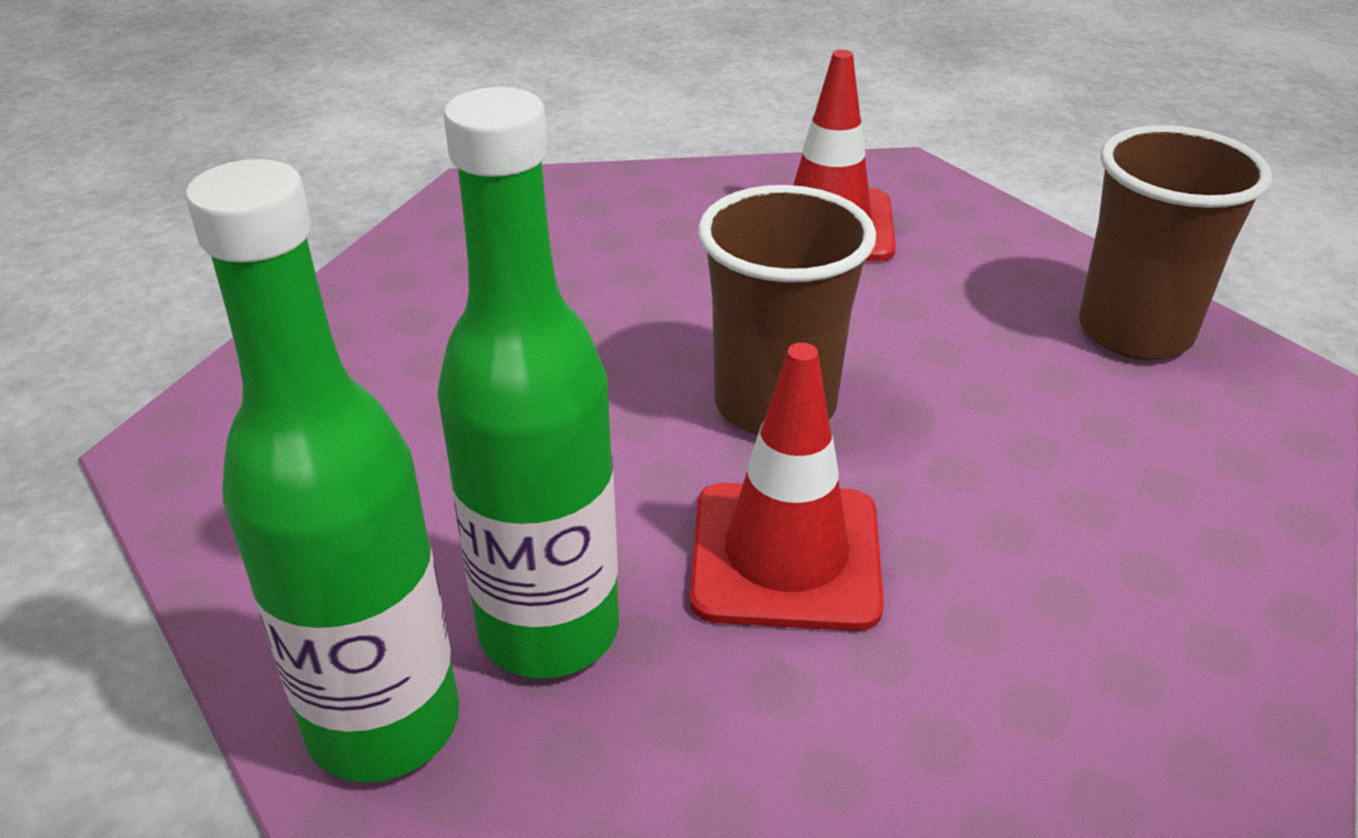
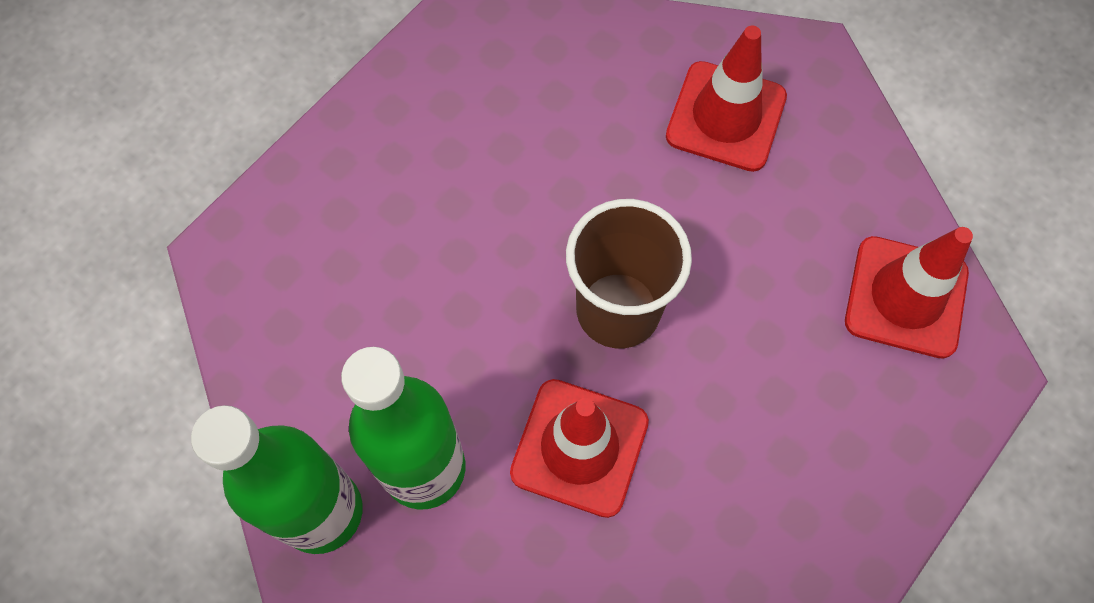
camera: 15 degrees right, 30 degrees up
brown cup [1078,125,1272,360] -> red traffic cone [845,227,973,359]

